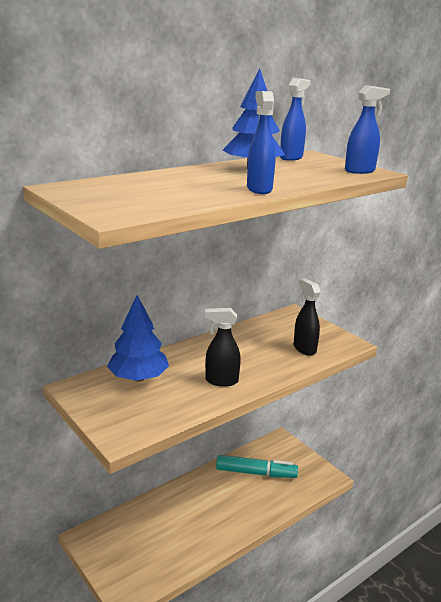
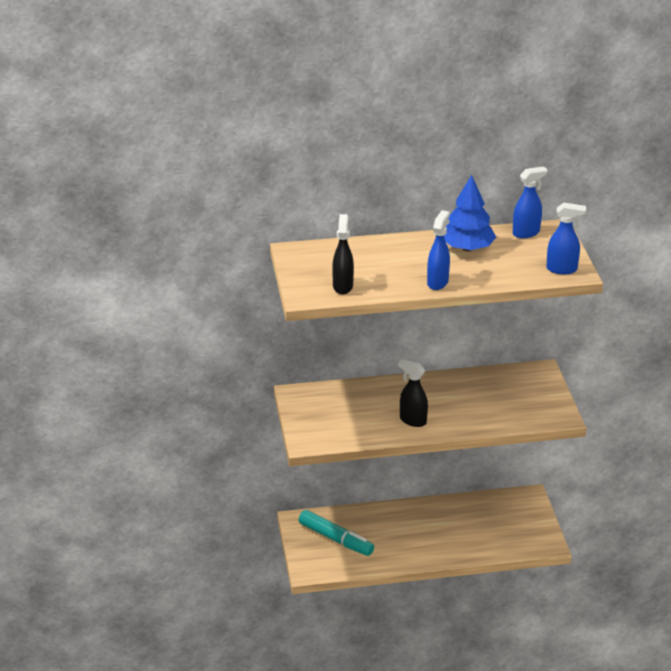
camera: 30 degrees right, 10 degrees up
blue tree [107,295,169,381] -> none
turquoise marker [216,455,298,478] -> turquoise marker moved to [299,510,374,556]
black spray bottle [294,278,321,356] -> black spray bottle moved to [332,214,354,294]

